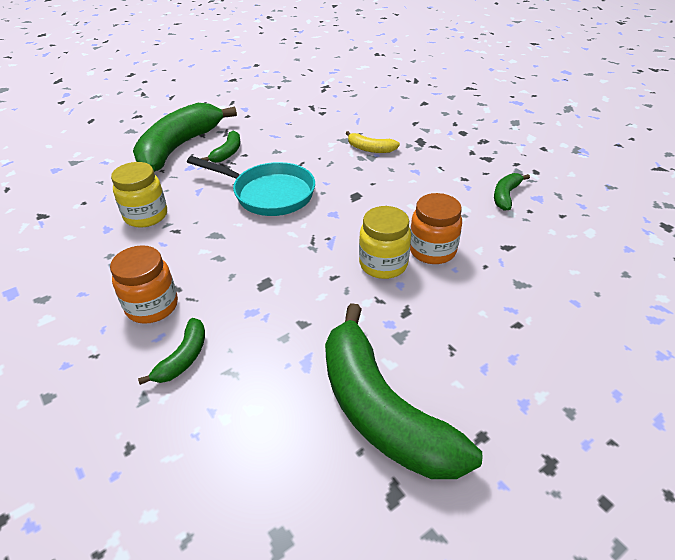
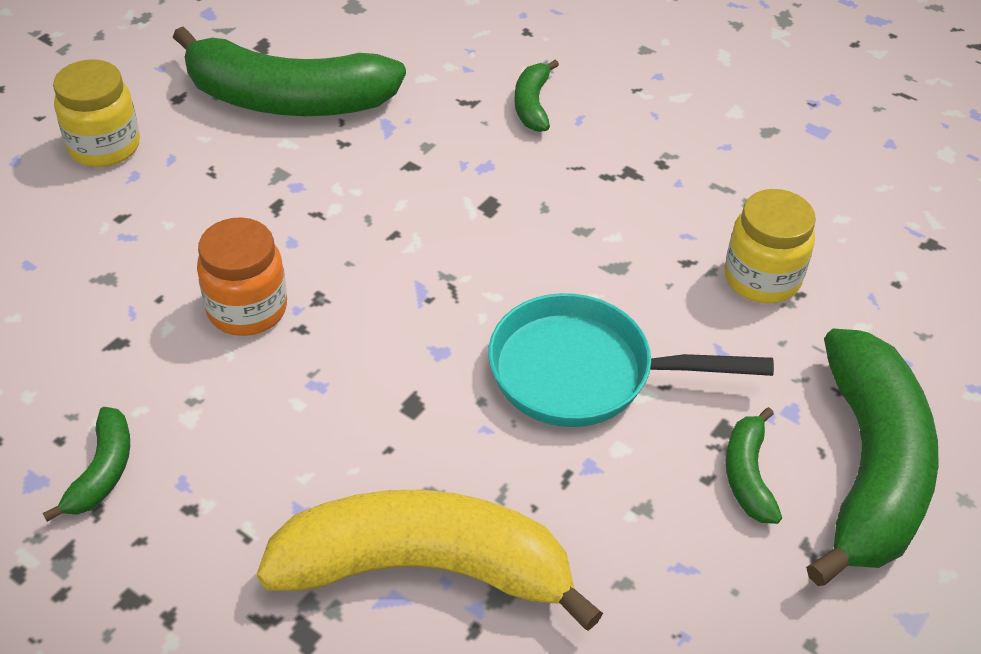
camera: 160 degrees right, 5 degrees up
orange jar [110,245,178,324] -> none
green banana [325,303,483,479] -> green banana turned 150 degrees clockwise [173,26,406,116]
yellow banana [346,131,400,153] -> yellow banana [257,490,603,631], size x2.26
yellow jar [359,206,411,279] -> yellow jar moved to [53,59,140,167]

